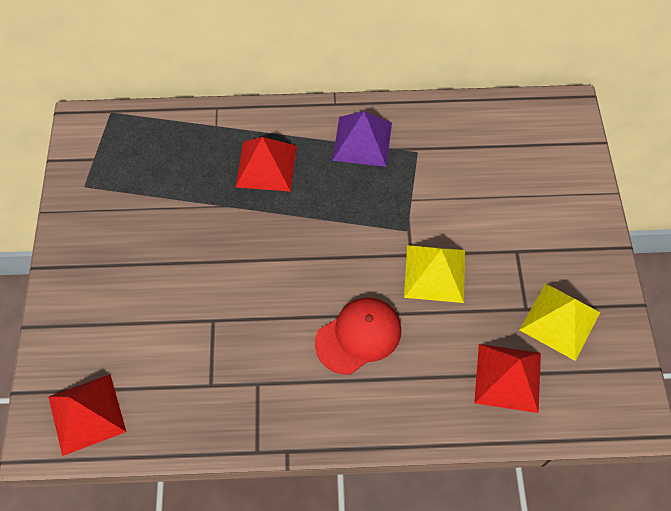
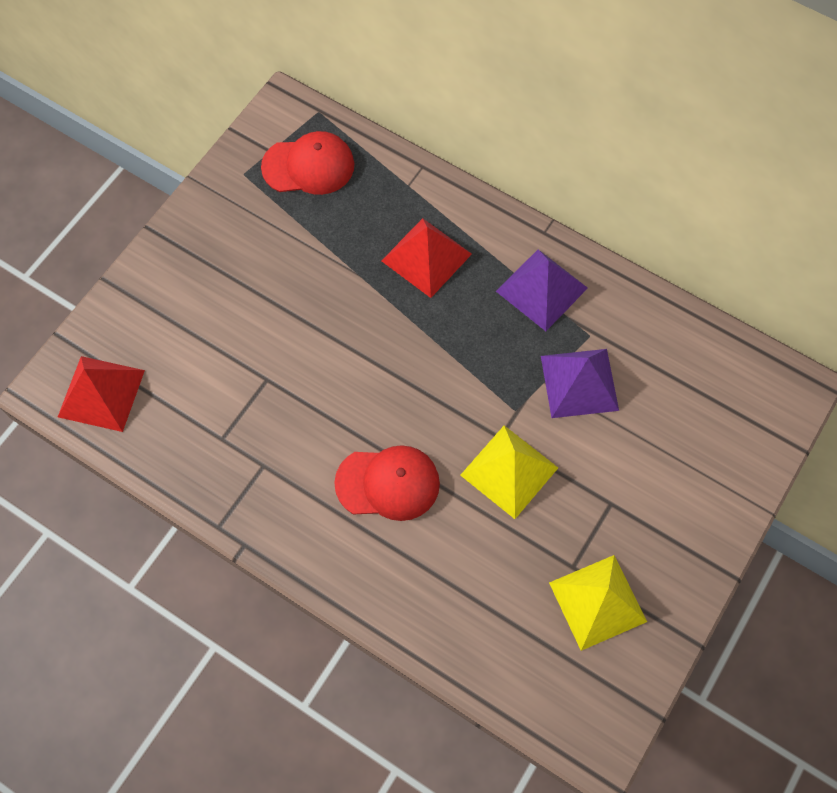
camera: 35 degrees right, 5 degrees up
red pyramid [474,344,541,413] -> none
none -> red cap [261,131,354,195]
none -> purple pyramid [541,349,619,418]

